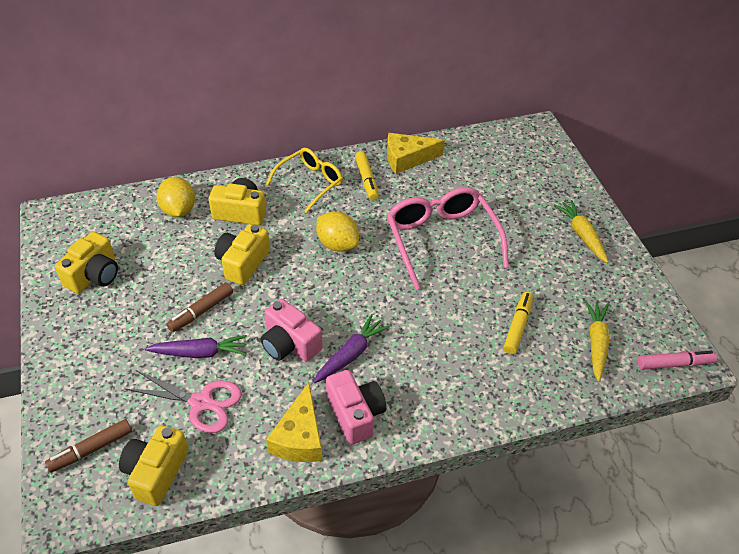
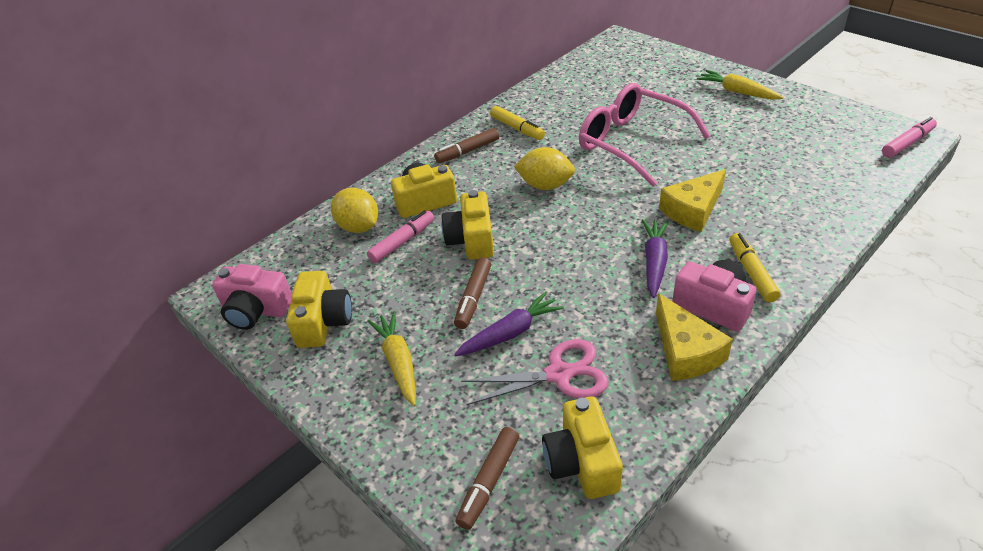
camera: 25 degrees left, 5 degrees down
pink camera [261,299,323,362] -> pink camera moved to [212,264,292,330]
yellow glasses [266,148,343,213] -> brown marker [434,128,499,163]
yellow cheese [387,133,445,174] -> yellow cheese moved to [659,169,726,232]
yellow marker [503,292,533,354] -> yellow marker moved to [729,233,781,302]
yellow carrot [585,301,609,382] -> yellow carrot moved to [367,311,416,406]
none -> pink marker [367,210,434,263]

